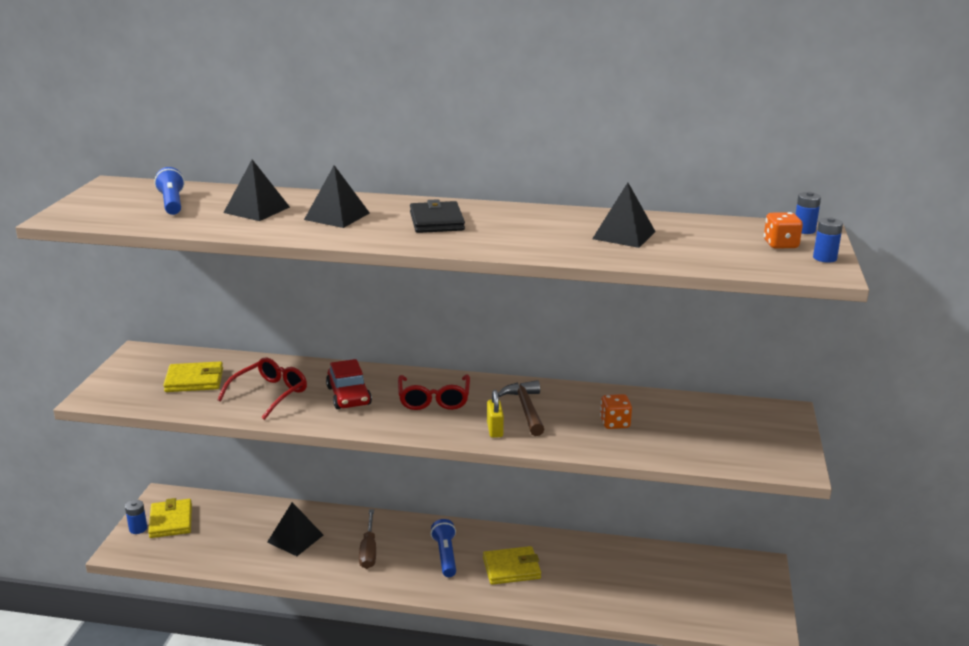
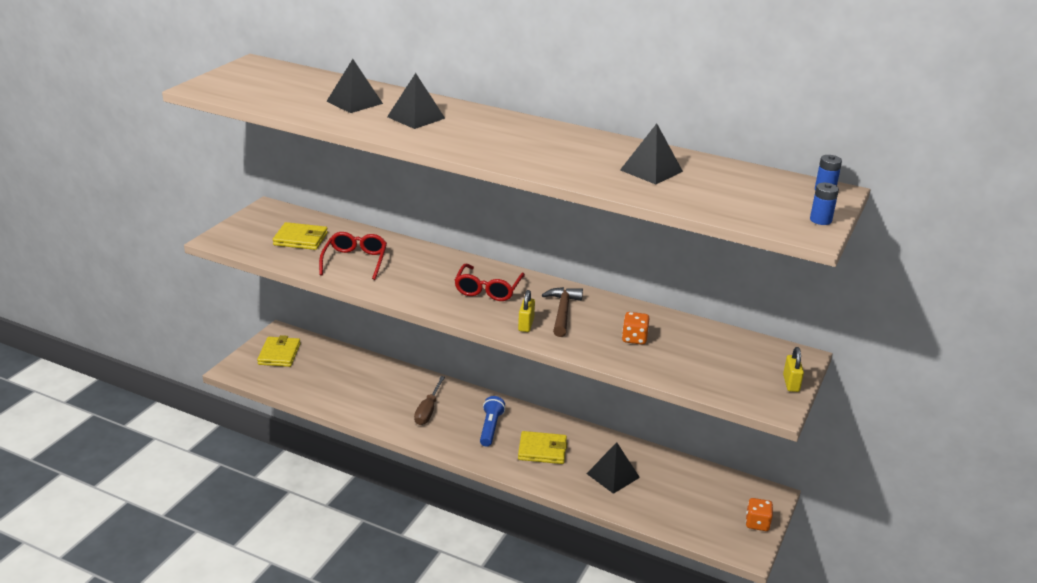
camera: 15 degrees right, 5 degrees up
blue battery [125,500,147,534] -> none
blue flashlight [154,167,184,215] -> none
red glasses [217,357,307,420] -> red glasses turned 45 degrees counterclockwise [319,232,387,280]
black pyramid [267,502,323,556] -> black pyramid moved to [586,442,640,494]
red car [326,359,372,409] -> none
black wallet [410,199,465,233] -> none
orange dice [764,212,803,249] -> orange dice moved to [746,498,773,531]
none -> yellow padlock [783,347,804,392]

